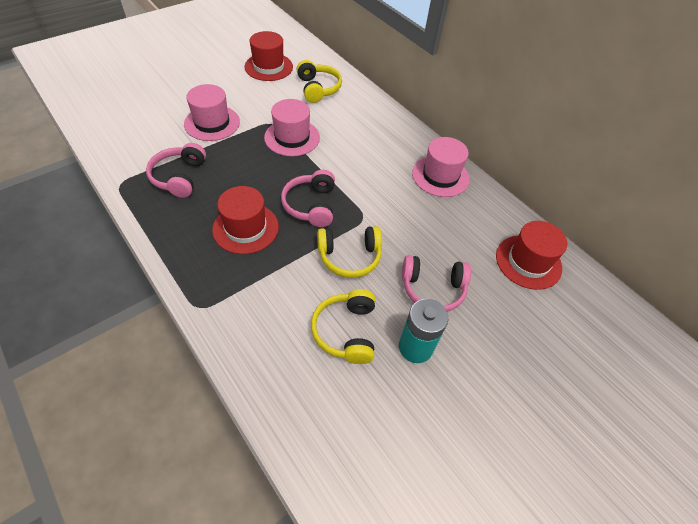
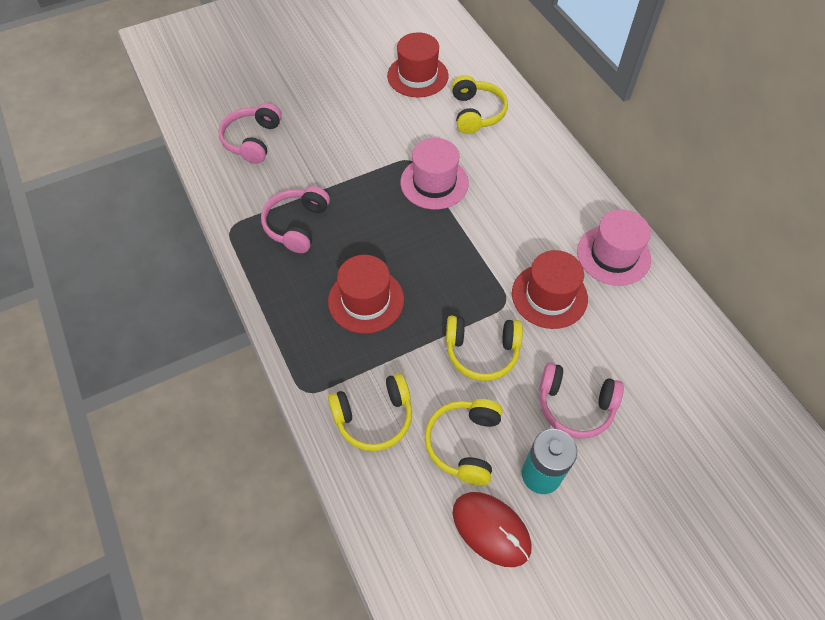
camera: 15 degrees right, 5 degrees up
pink hat [184,84,240,141] -> none
pink headphones [281,170,335,227] -> pink headphones moved to [218,103,282,164]
red hat [496,221,567,290] -> red hat moved to [512,250,588,329]
none -> yellow headphones [328,373,412,451]
none -> red mouse [452,492,532,567]

